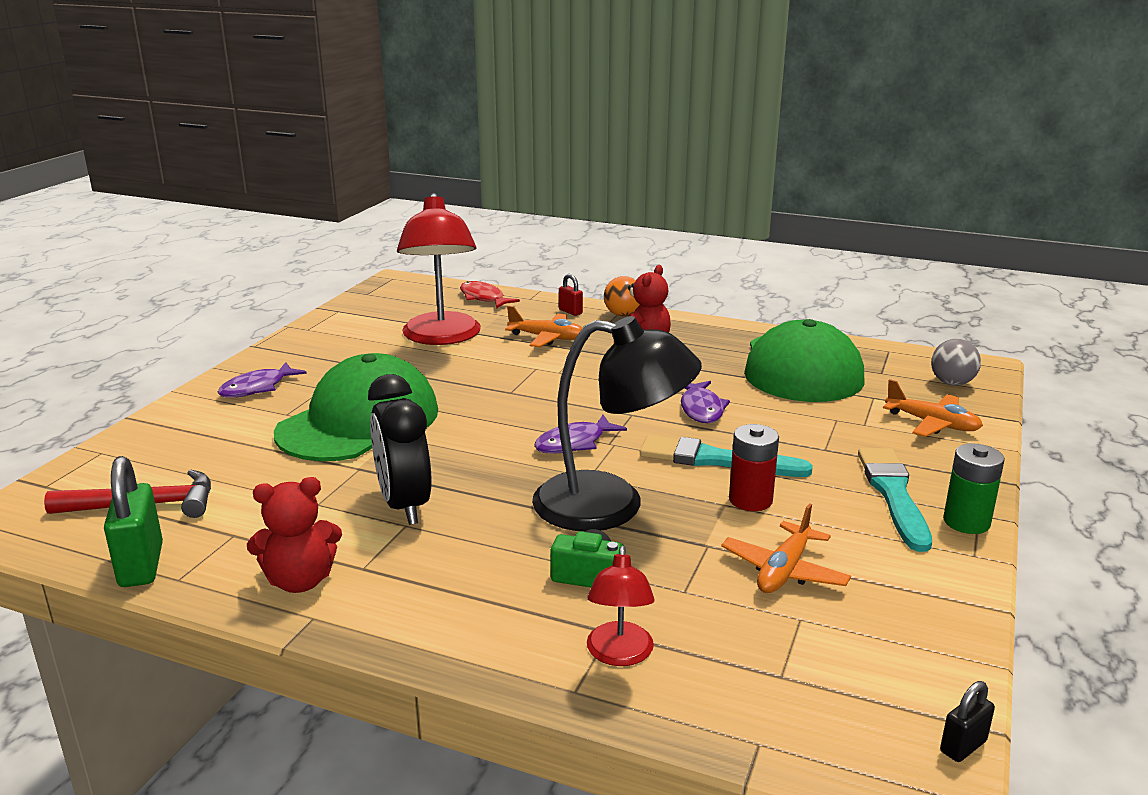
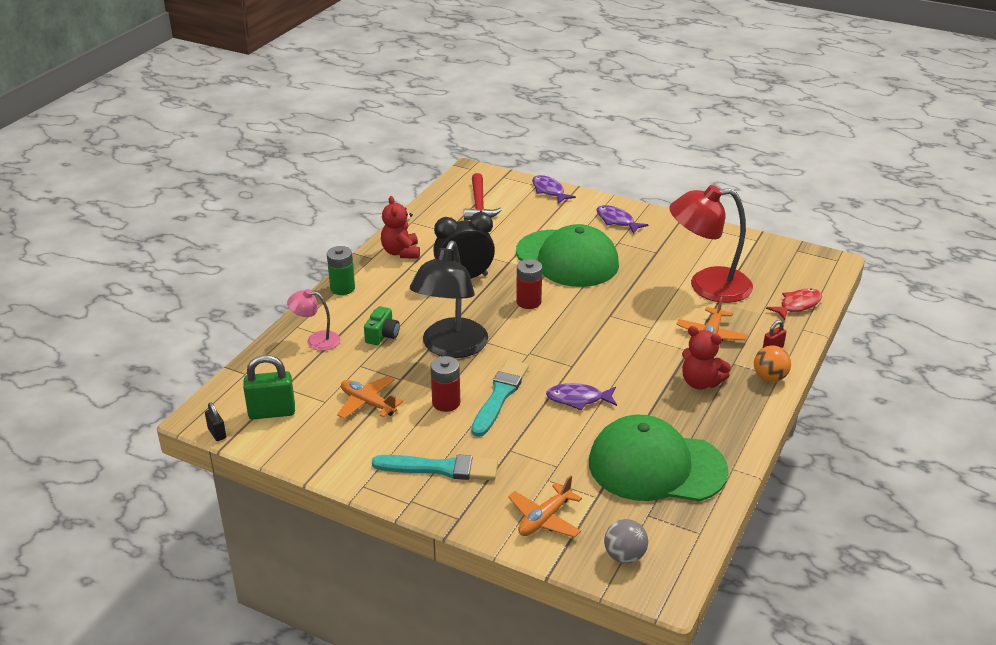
camera: 95 degrees right, 10 degrees up
green padlock [104,456,163,587] -> green padlock moved to [243,355,295,419]
purple fish [534,415,627,454] -> purple fish moved to [532,175,576,203]
red lamp [587,546,655,666] -> pink lamp [287,289,340,351]
green battery [943,443,1005,534] -> green battery moved to [327,246,355,295]
none -> red battery [516,259,542,309]

